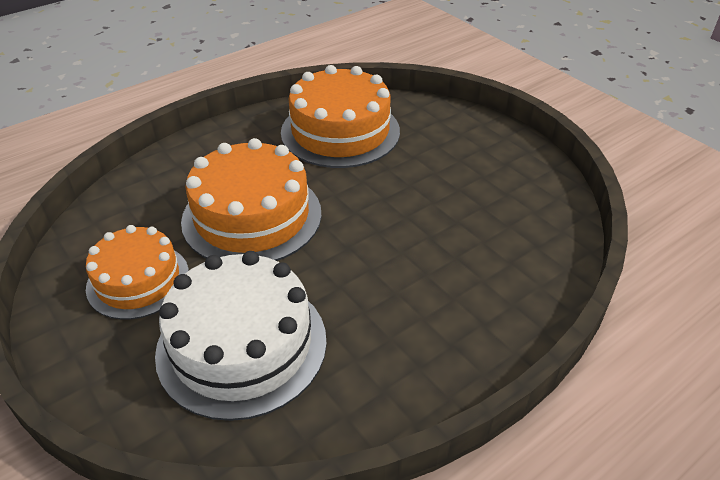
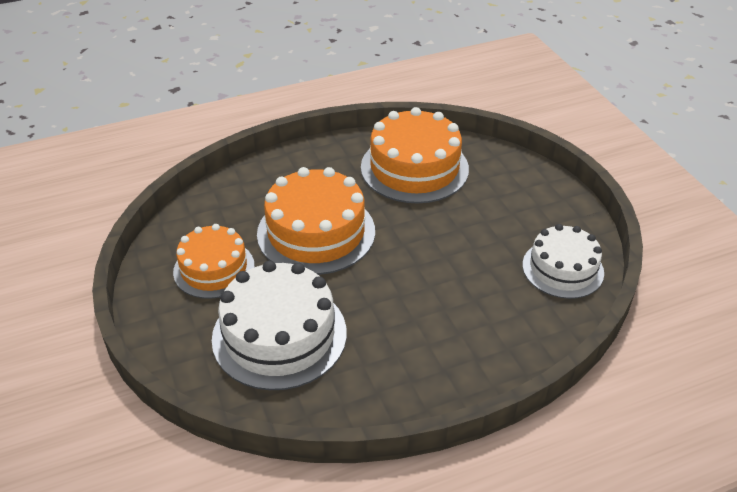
camera: 15 degrees right, 0 degrees up
none -> white cake [522,224,604,299]

